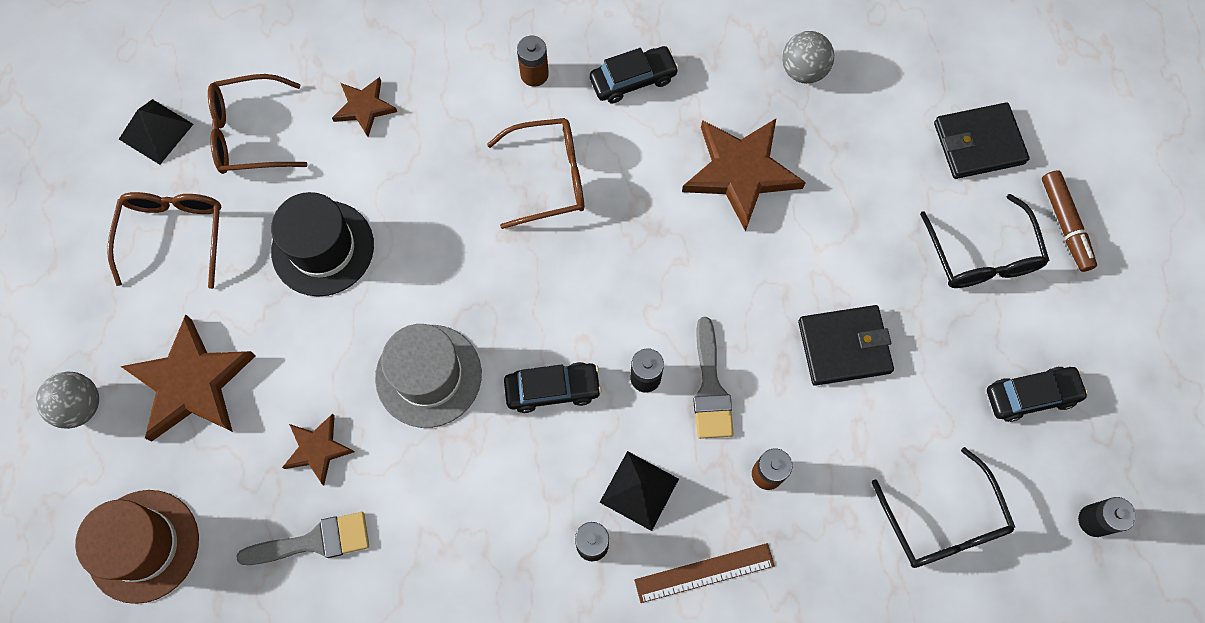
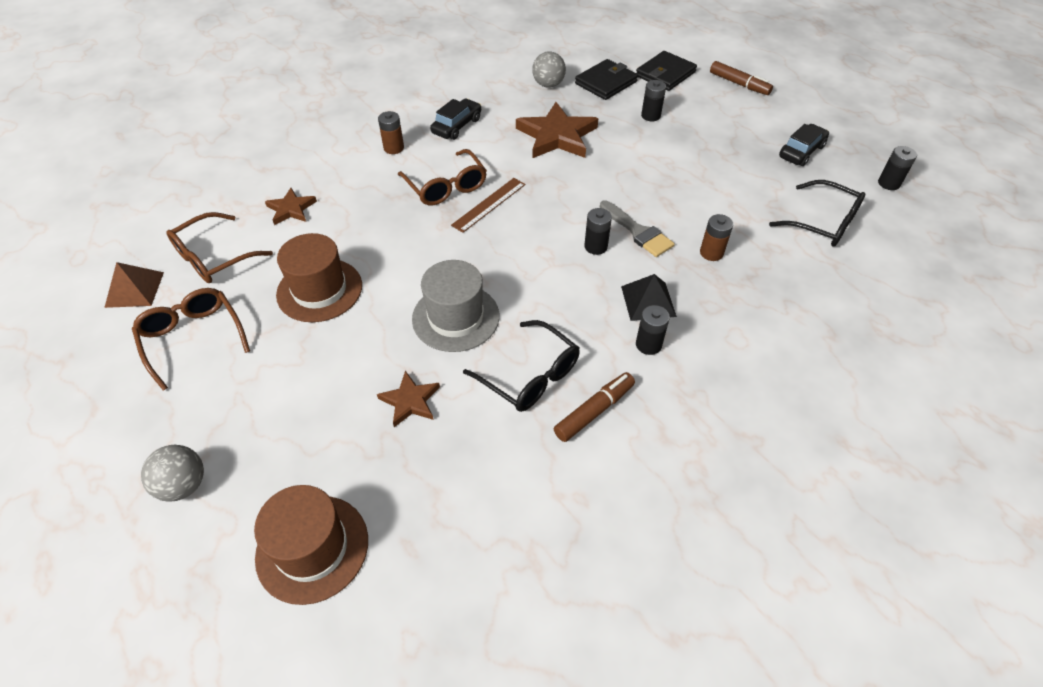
camera: 35 degrees left, 20 degrees down
black pyramid [119,99,193,165] -> brown pyramid [104,262,164,308]
brown star [120,314,256,442] -> none
grey brush [237,512,369,565] -> none
black hat [271,192,374,296] -> brown hat [276,233,362,322]
brown glasses [487,118,584,229] -> brown glasses turned 105 degrees clockwise [398,149,487,205]
black car [504,362,602,413] -> none
brown ruler [634,543,775,603] -> brown ruler moved to [451,178,525,233]
black wallet [798,305,894,386] -> black wallet moved to [575,59,638,100]
black glasses [920,194,1050,288] -> black glasses moved to [463,320,580,412]
none -> brown marker [554,372,635,442]
none -> black battery [641,80,666,121]

